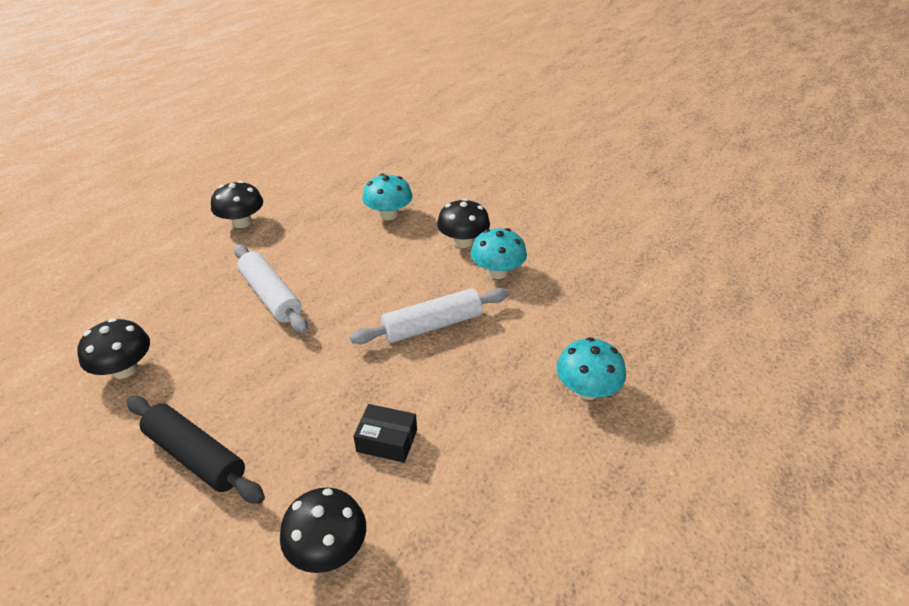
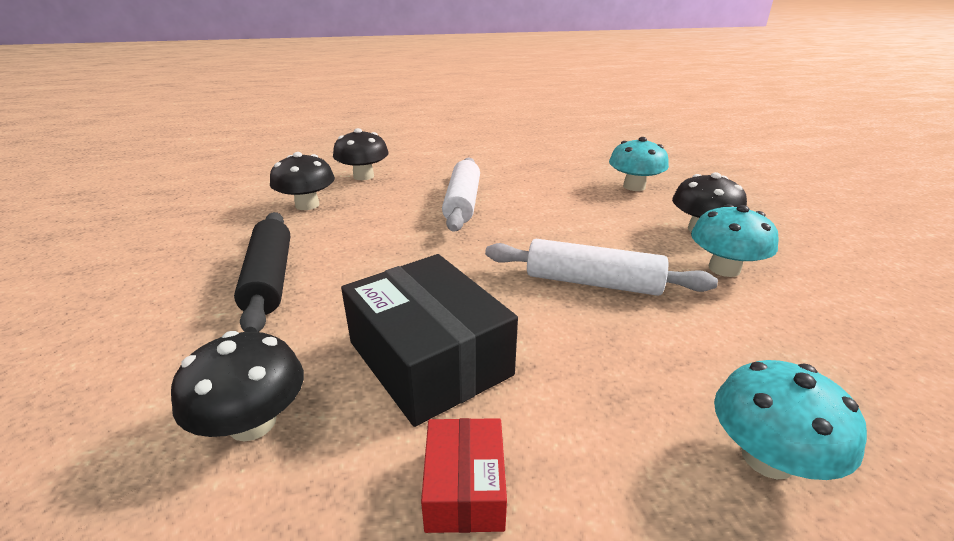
camera: 40 degrees right, 10 degrees down
black mushroom [211,181,263,228] -> black mushroom moved to [333,128,389,180]
black box [354,404,417,463] -> black box [341,254,518,427], size x1.97
none -> red box [421,418,507,533]

